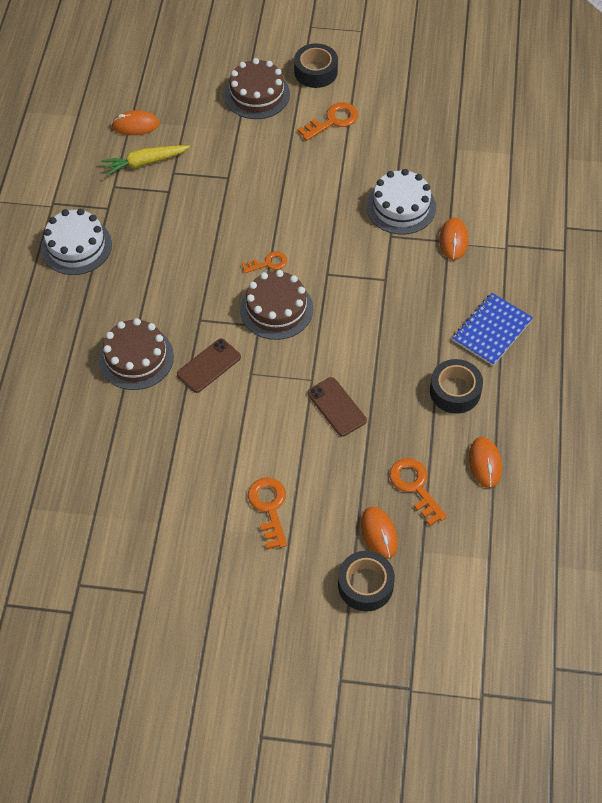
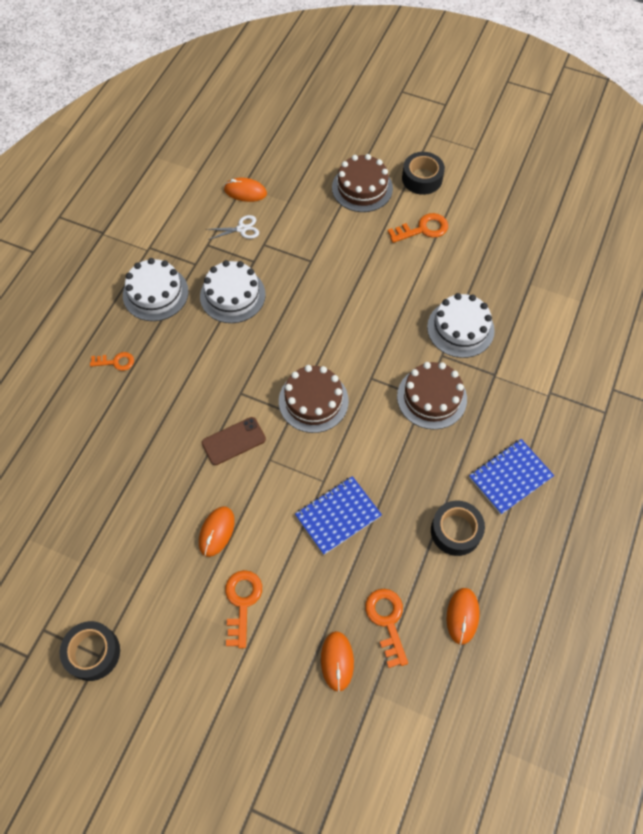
camera: 15 degrees right, 5 degrees up
brown cake [99,318,174,390] -> brown cake moved to [397,362,467,429]
yellow carrot [101,145,190,176] -> white scissors [206,215,259,240]
orange key [242,251,287,273] -> orange key moved to [90,352,134,371]
brown phone [307,377,367,437] -> blue notebook [295,476,382,555]
black tape [338,551,395,612] -> black tape moved to [60,621,120,681]
orange mouse [439,218,468,260] -> orange mouse moved to [199,506,235,557]
none -> white cake [200,260,266,323]

